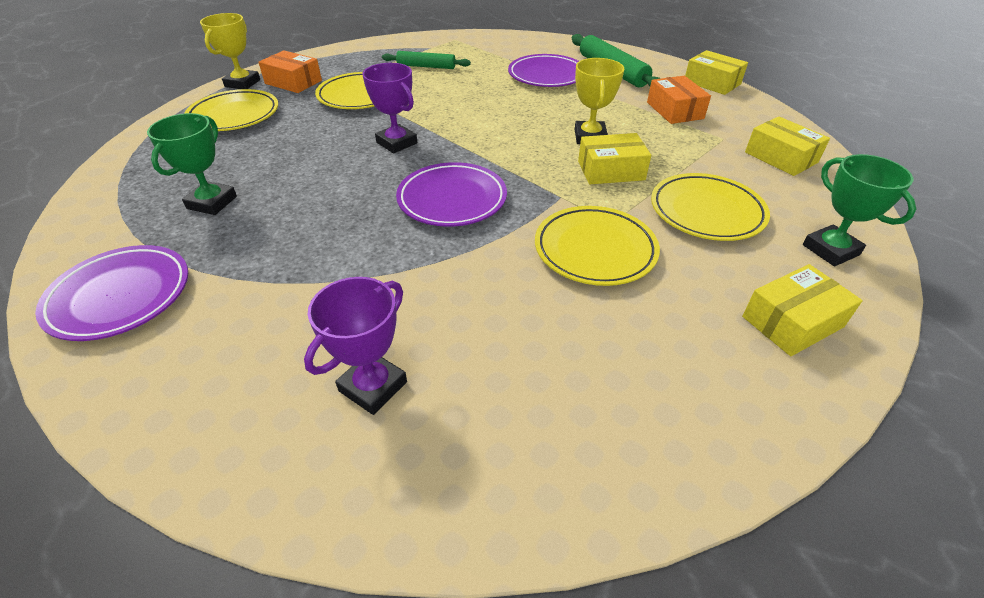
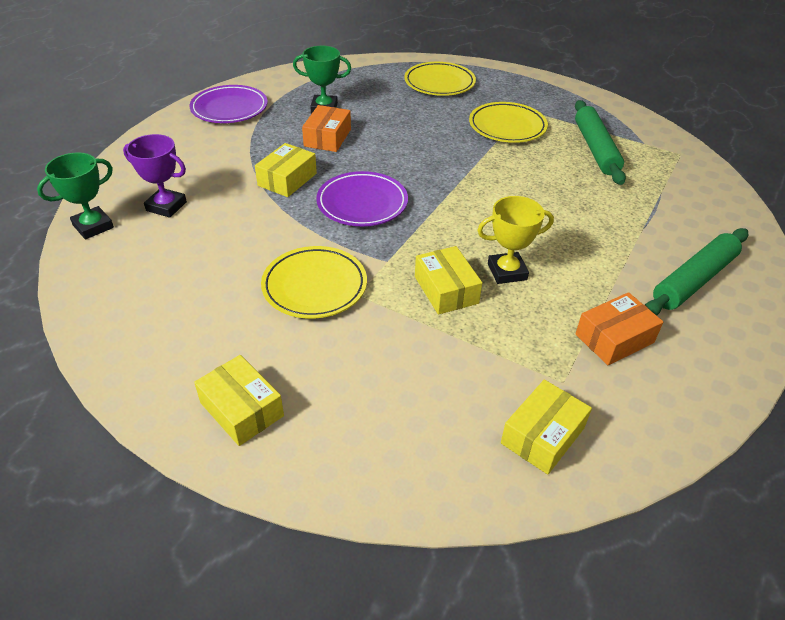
camera: 75 degrees right, 0 degrees up
yellow trophy [200,13,260,89] -> none
orange box [258,50,322,93] -> orange box moved to [302,105,351,152]
purple trophy [362,63,417,153] -> none
green rolling pin [382,51,471,69] -> green rolling pin [575,100,626,185], size x1.56
purple plate [508,54,579,87] -> none
yellow plate [651,173,770,241] -> none
yellow box [685,50,748,95] -> yellow box moved to [255,143,317,197]
green trophy [803,154,916,266] -> green trophy moved to [37,152,114,239]

